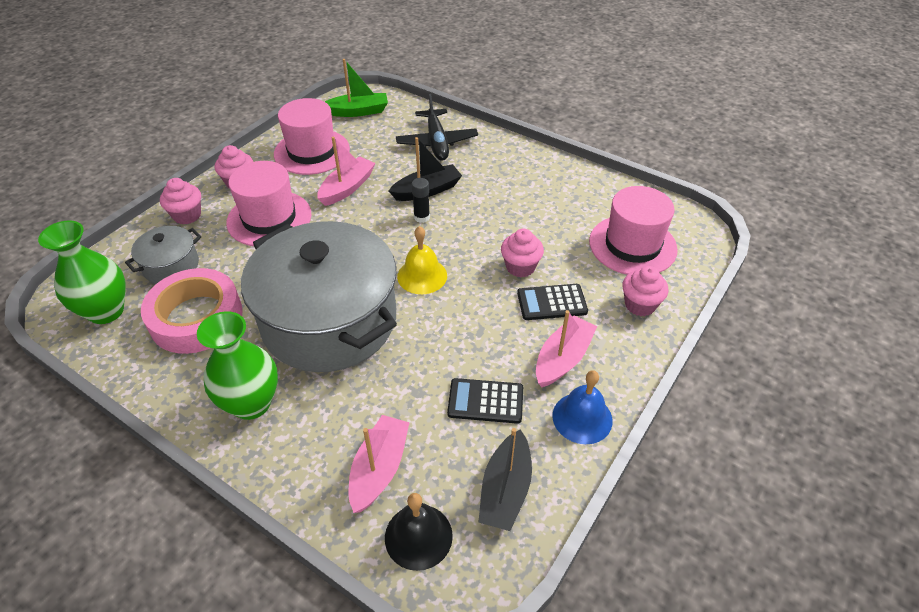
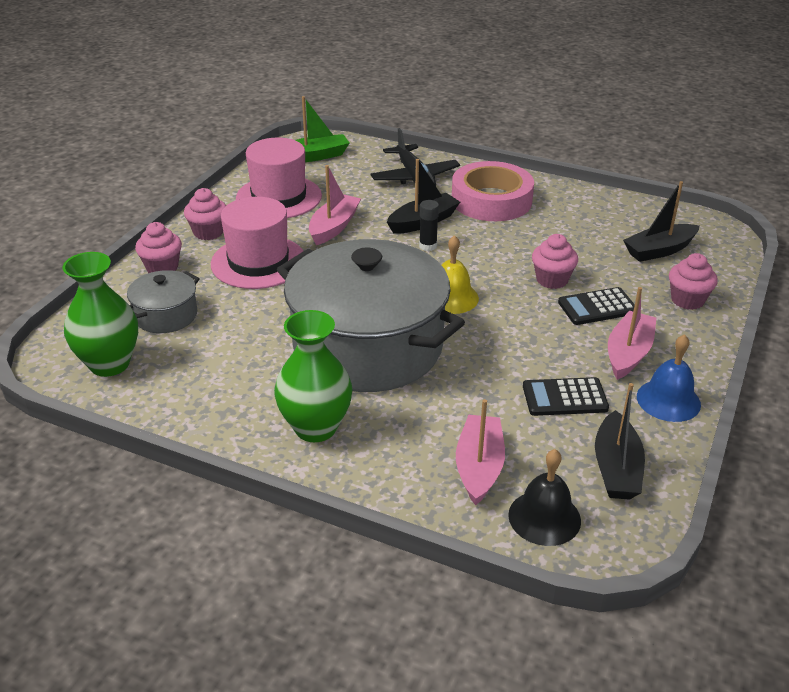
camera: 10 degrees left, 10 degrees down
pink tape [141,268,243,354] -> pink tape moved to [452,161,534,221]
pink hat [589,186,678,275] -> black boat [623,181,700,262]

